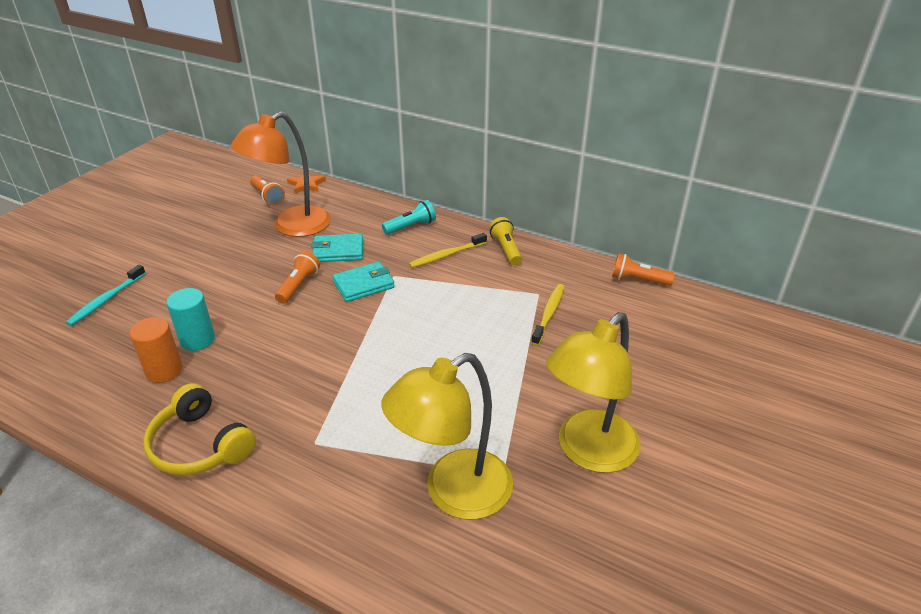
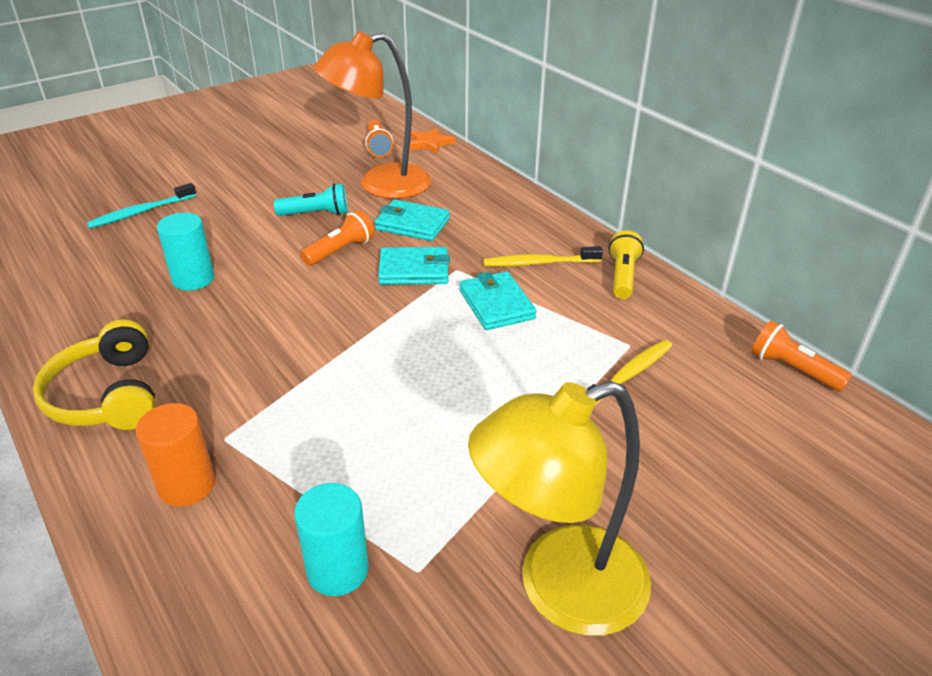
camera: 25 degrees right, 0 degrees up
orange cylinder [129,317,183,383] -> orange cylinder moved to [136,403,216,507]
turquoise flashlight [382,200,436,235] -> turquoise flashlight moved to [274,183,348,216]
yellow lamp [382,353,513,520] -> turquoise cylinder [294,483,369,596]
none -> turquoise wallet [459,271,537,330]

